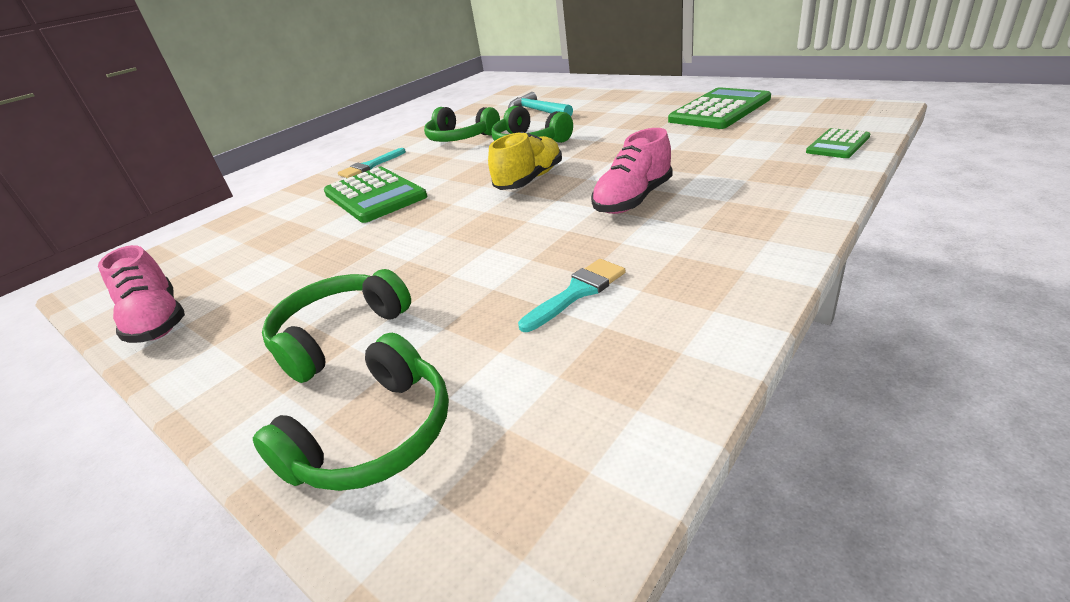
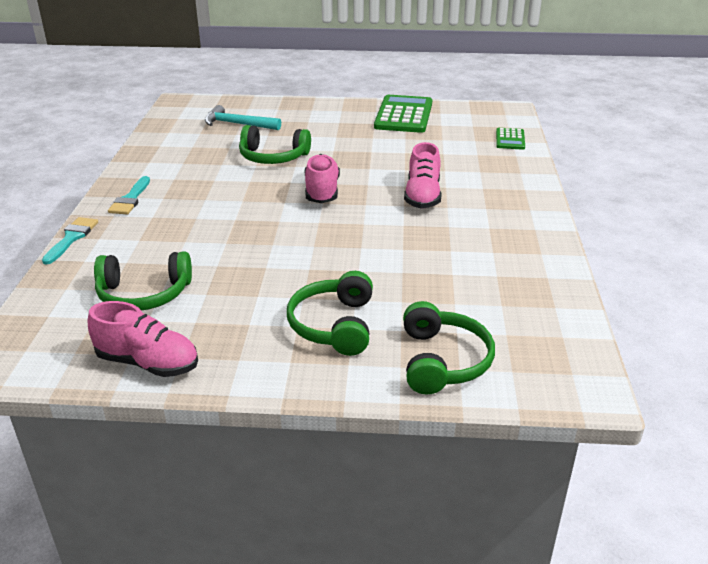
camera: 40 degrees left, 0 degrees up
green calculator [324,167,427,223] -> none
green headphones [424,107,500,142] -> green headphones moved to [94,251,192,310]
yellow shoe [488,132,562,190] -> pink shoe [305,154,340,203]
turquoise brush [518,259,626,332] -> turquoise brush moved to [42,217,98,264]

